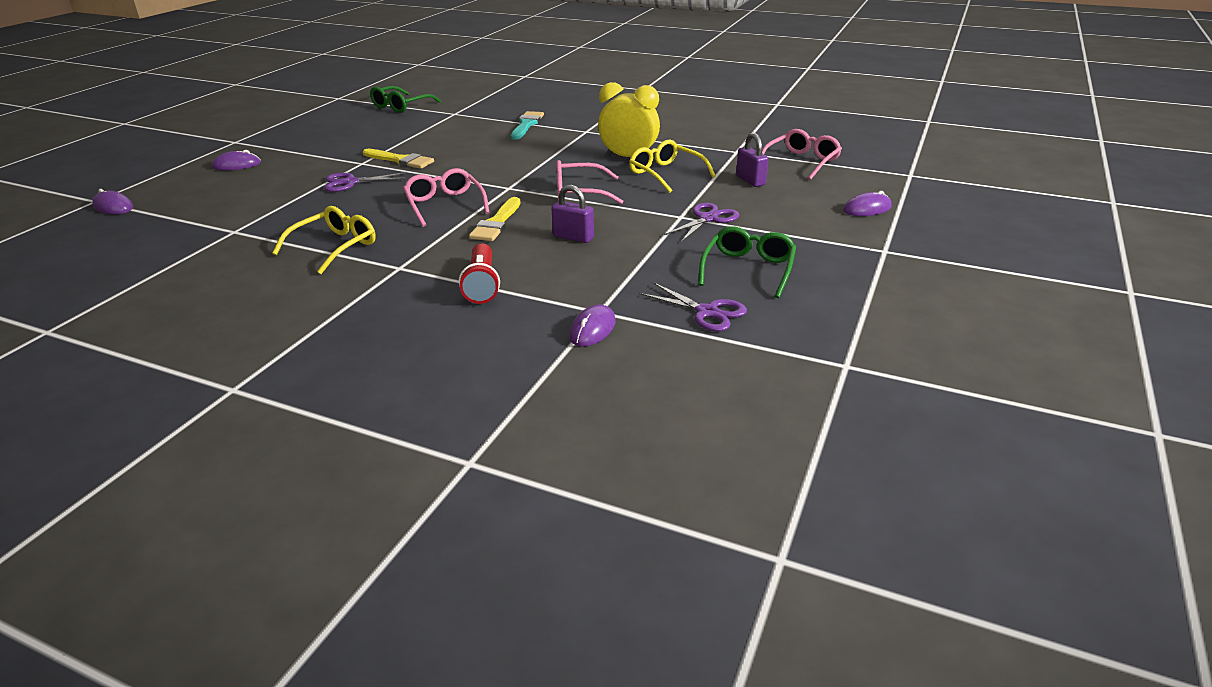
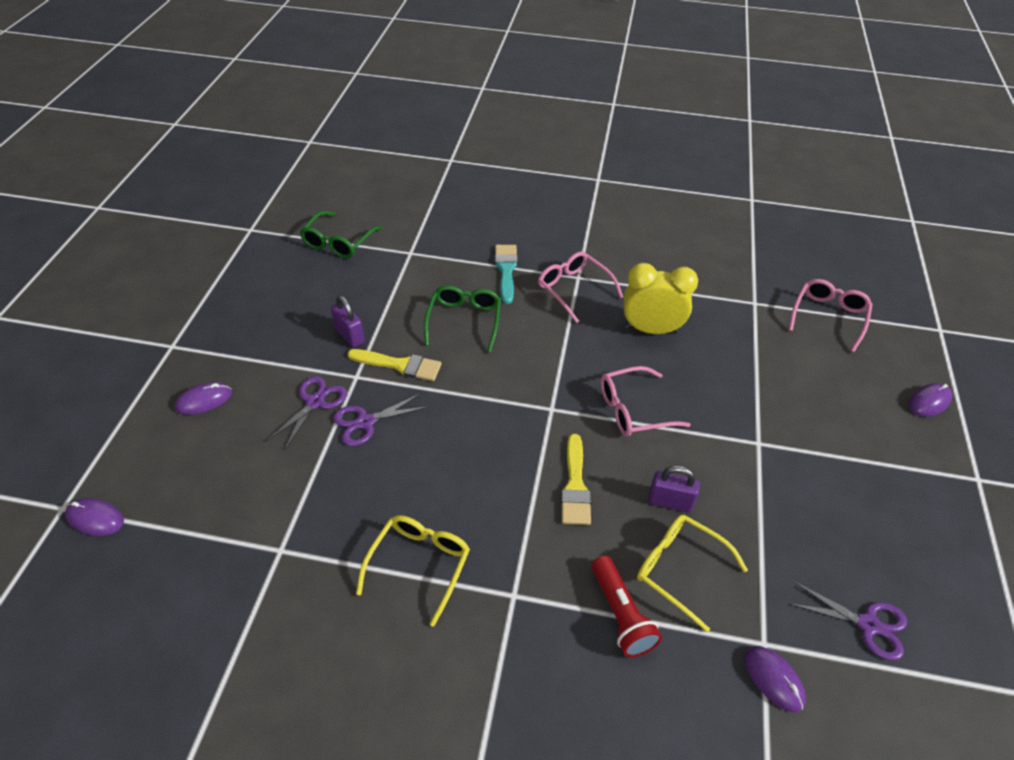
camera: 15 degrees left, 15 degrees up
pink glasses [403,168,489,227] -> pink glasses moved to [538,251,623,323]
purple mouse [569,304,616,347] -> purple mouse turned 45 degrees counterclockwise [745,646,806,712]
yellow glasses [629,140,716,193] -> yellow glasses moved to [637,515,748,632]
purple scissors [664,203,739,242] -> purple scissors moved to [266,376,347,450]
green glasses [698,226,796,298] -> green glasses moved to [424,285,501,352]
purple padlock [736,133,768,187] -> purple padlock moved to [331,295,365,348]

